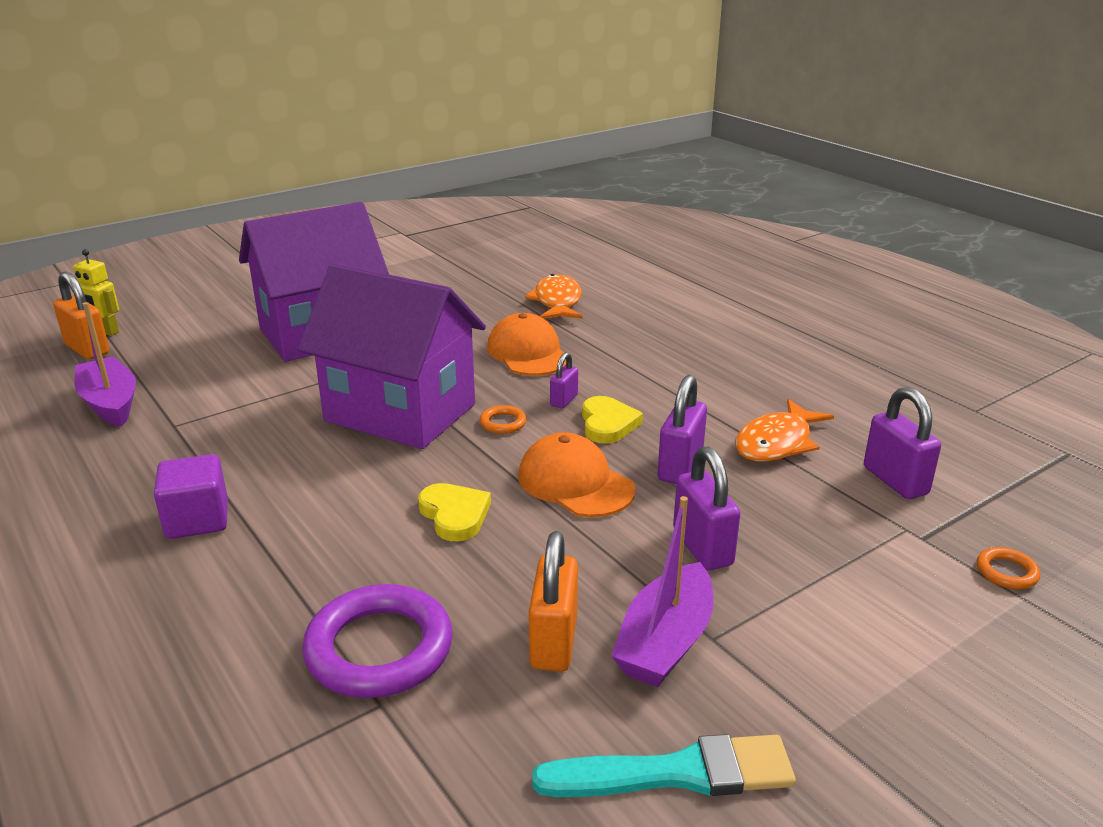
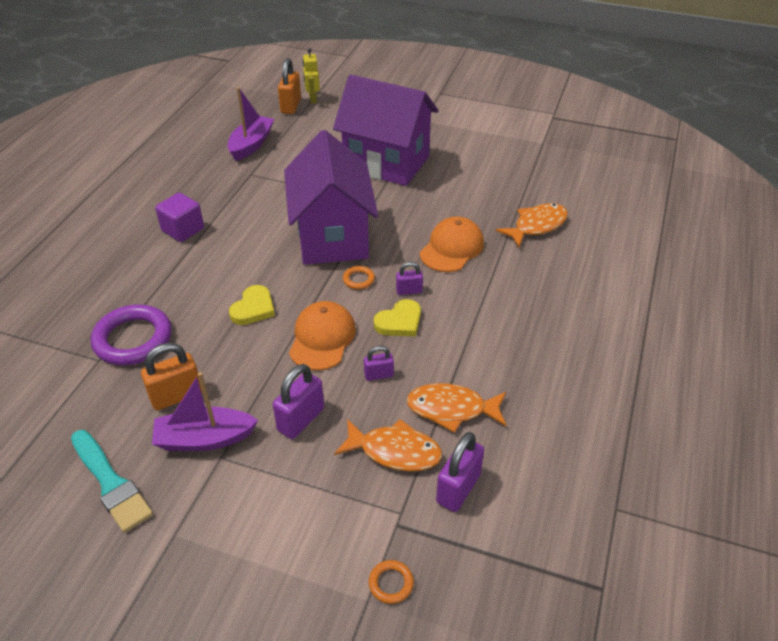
camera: 55 degrees right, 15 degrees up
purple padlock [658,375,707,484] -> purple padlock [364,346,394,381], size x0.58
none -> orange fish [334,419,442,471]

